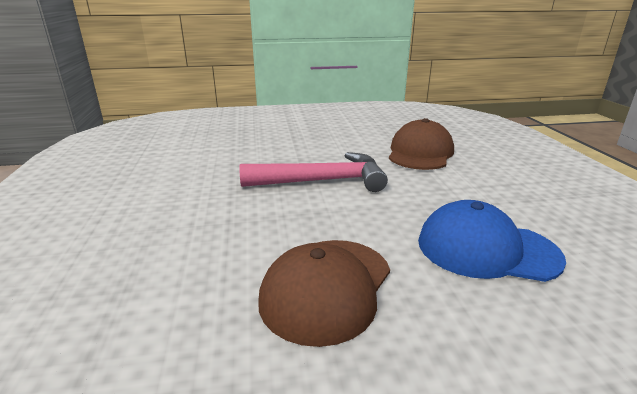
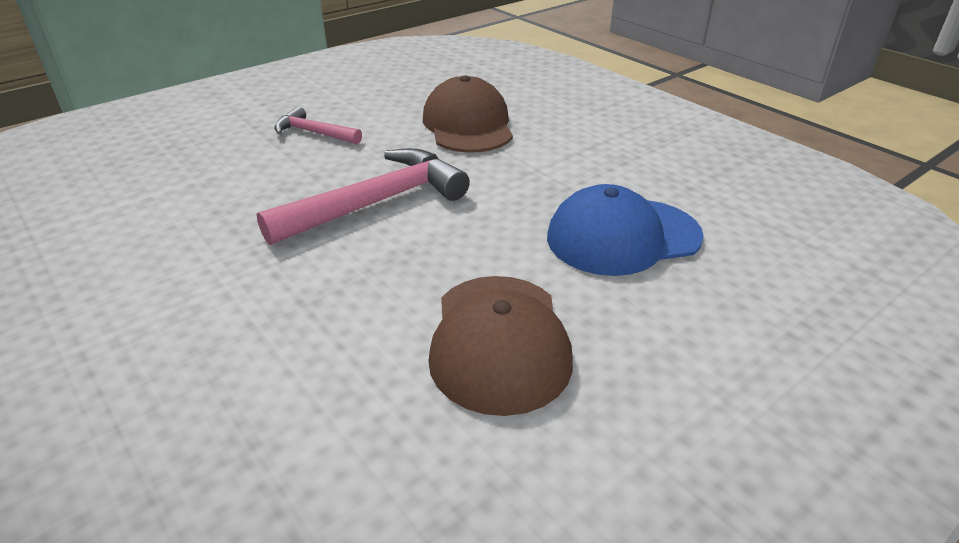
camera: 30 degrees left, 10 degrees up
none -> pink hammer [274,106,362,144]

